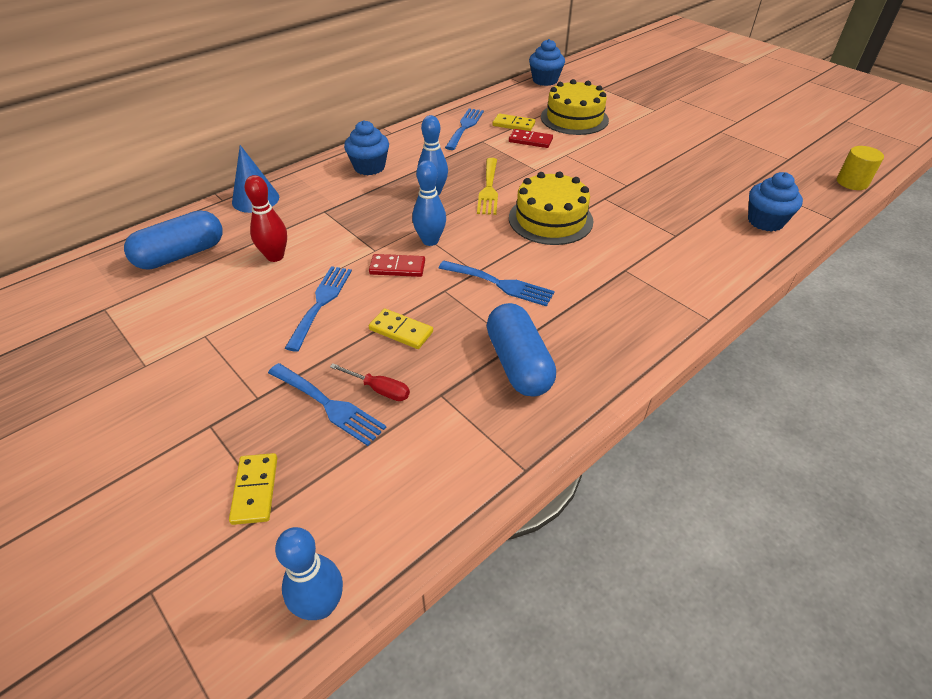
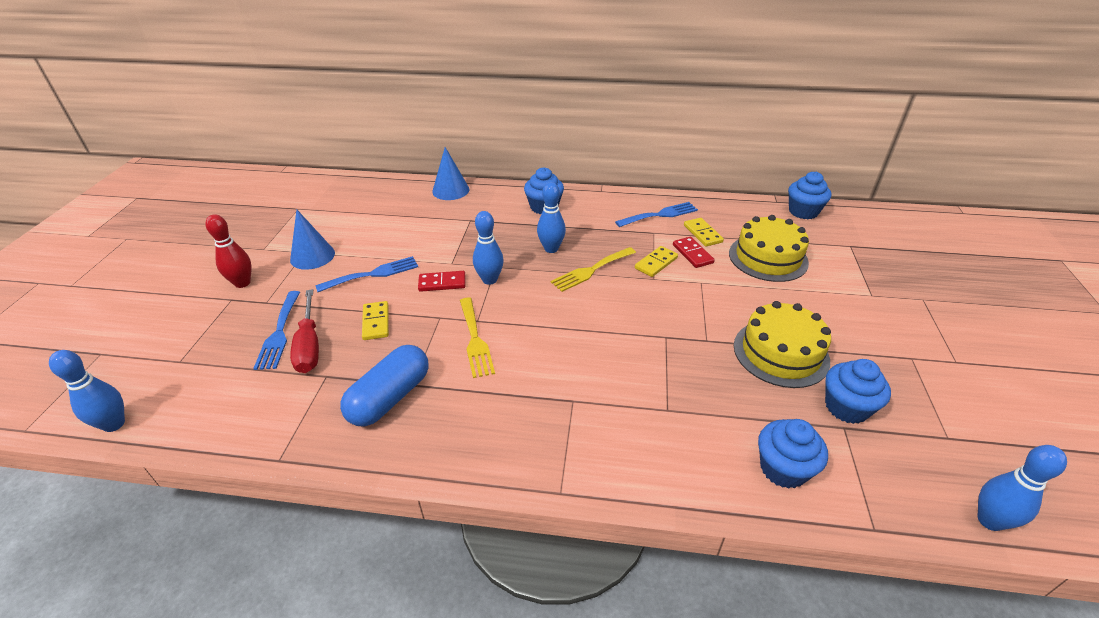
camera: 50 degrees right, 5 degrees down
blue capsule [124,210,223,270] -> none
yellow domino [229,453,277,525] -> yellow domino moved to [635,246,678,277]
red bowling pin [244,175,287,262] -> red bowling pin moved to [205,214,252,288]
red screwdriver [330,363,410,401] -> red screwdriver [290,289,319,373], size x1.67
red domino [369,254,425,277] -> red domino turned 60 degrees counterclockwise [418,271,465,292]
blue fork [439,261,555,307] -> yellow fork [460,298,495,378]
yellow cake [509,171,593,245] -> yellow cake moved to [734,301,831,388]
yellow cylinder [837,146,884,190] -> blue bowling pin [978,445,1067,531]
none -> blue cone [290,210,335,270]
none -> blue cupcake [825,359,891,424]

